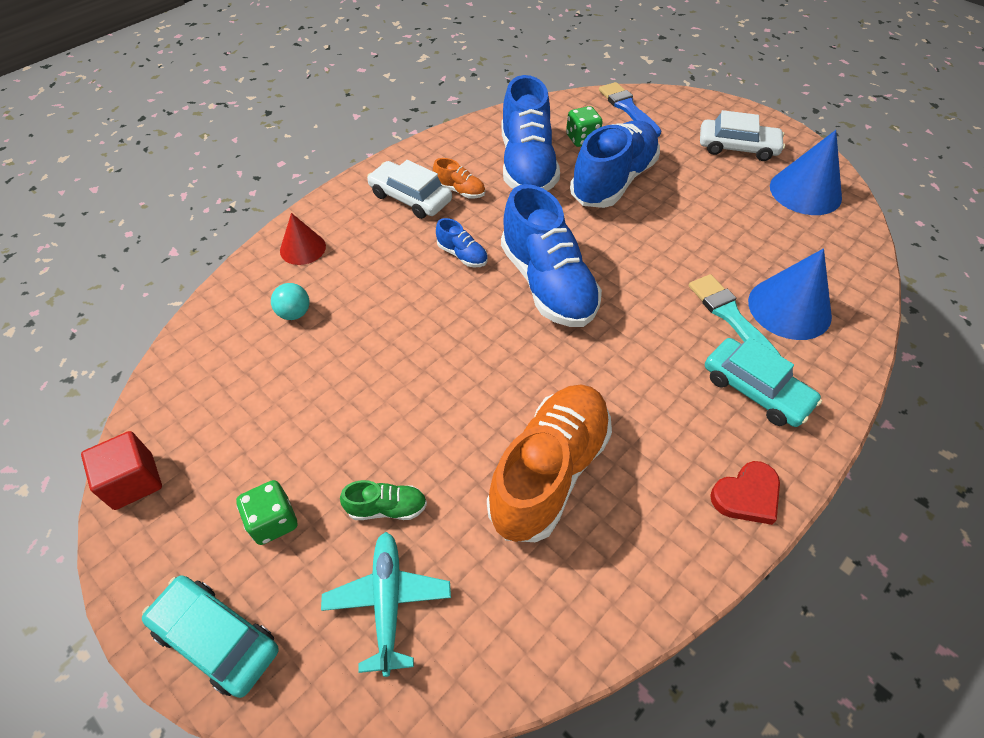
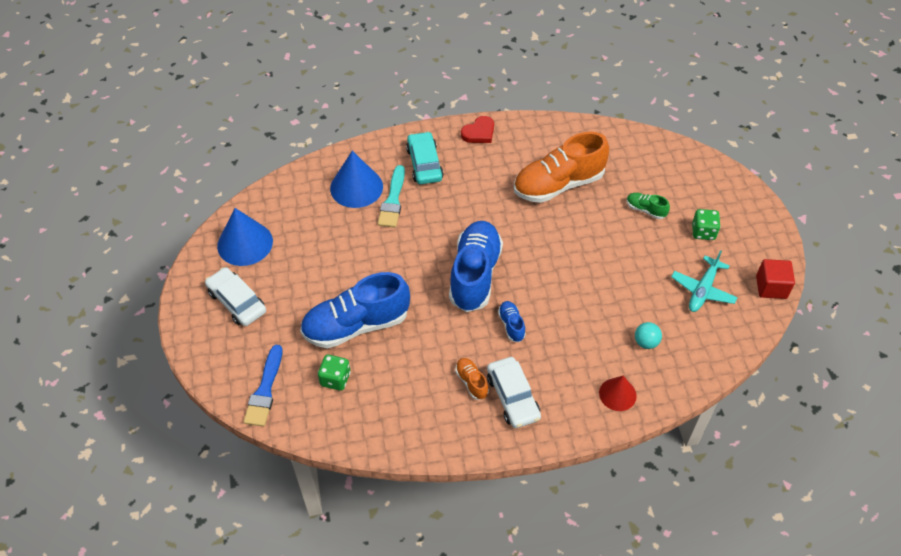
camera: 145 degrees left, 0 degrees up
turquoise car [142,575,279,698] -> none
turquoise plane [321,532,451,677] -> turquoise plane moved to [671,250,738,312]
blue shoe [502,75,560,191] -> none
red heart [710,461,780,525] -> red heart turned 135 degrees clockwise [461,116,494,143]

